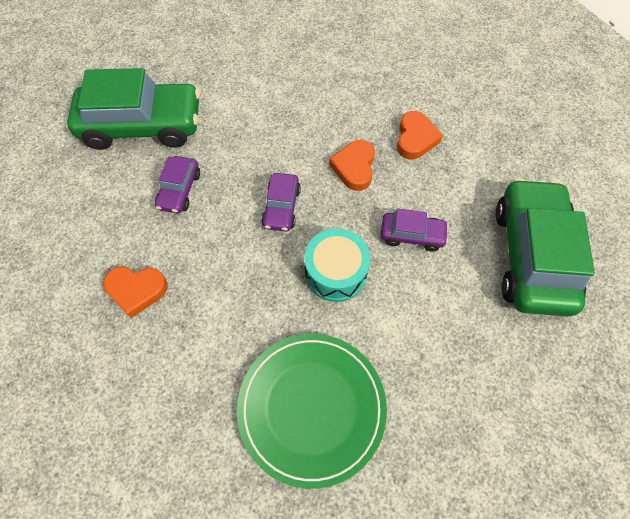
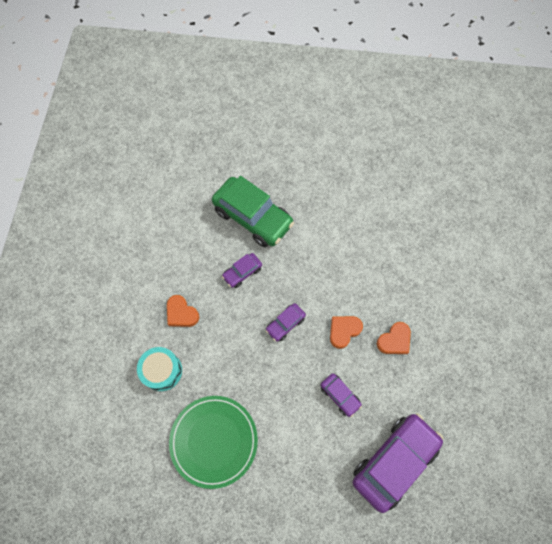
camera: 40 degrees right, 5 degrees up
turquoise drum [304,228,371,302] -> turquoise drum moved to [137,347,182,391]
green car [496,178,595,316] -> purple car [353,413,443,513]

